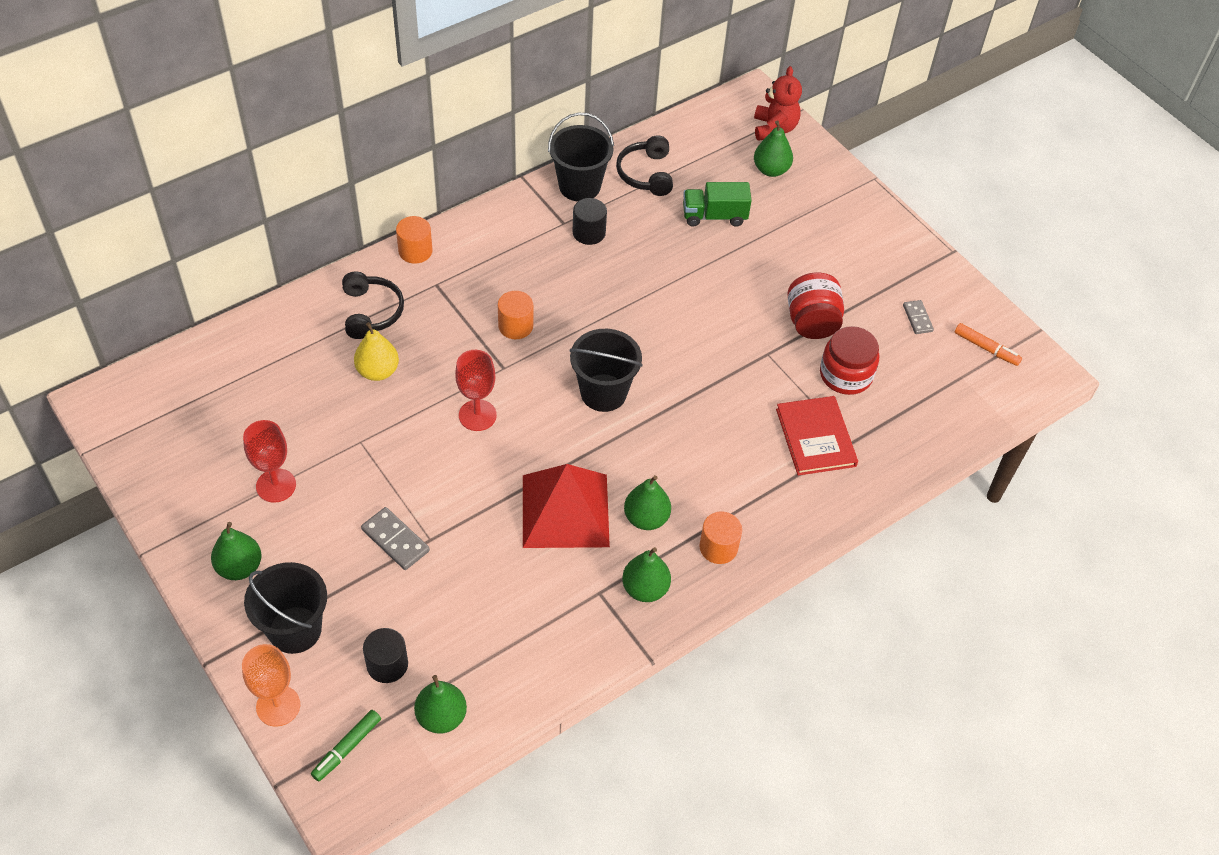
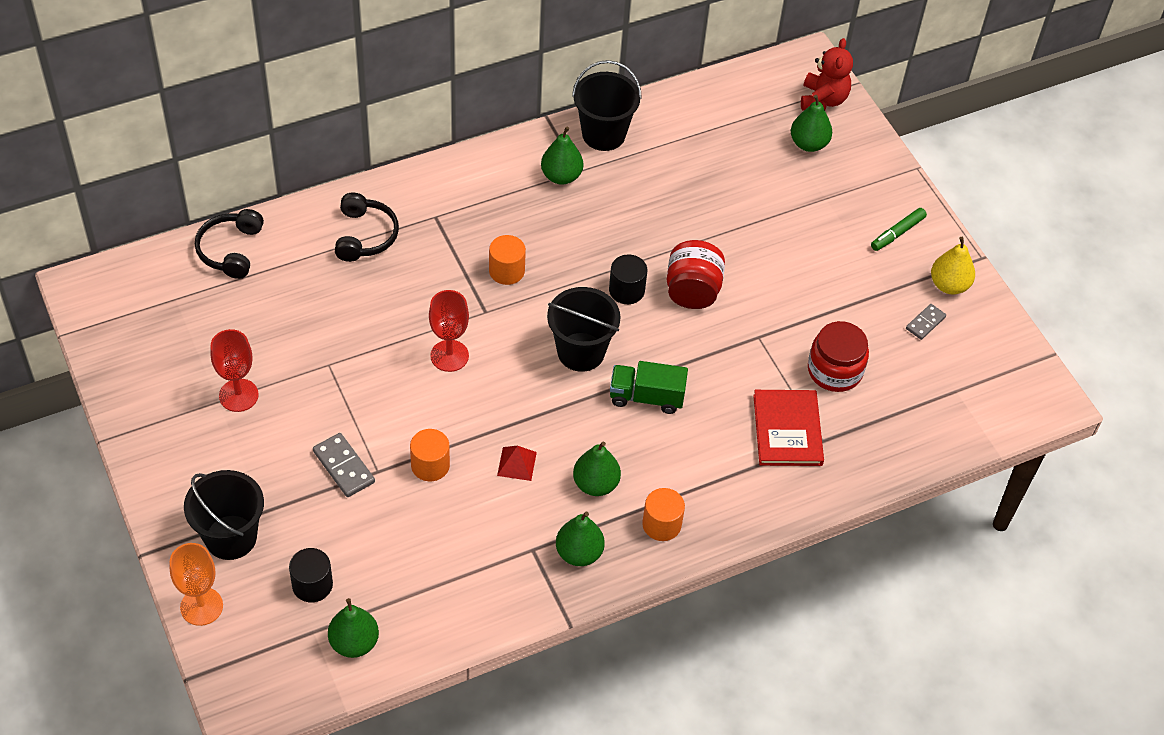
camera: 10 degrees right, 0 degrees up
green pear [211,522,262,580] -> green pear moved to [541,127,583,185]
green marker [311,710,381,782] -> green marker moved to [871,208,927,251]
yellow pear [354,322,399,381] -> yellow pear moved to [931,237,975,295]
orange cylinder [396,216,433,264] -> orange cylinder moved to [410,429,450,481]
red pyramid [523,464,610,548] -> red pyramid [497,446,537,481], size x0.40
black cylinder [573,198,607,245] -> black cylinder moved to [609,254,647,304]
black headphones [616,135,673,196] -> black headphones moved to [195,209,264,279]
green truck [683,182,752,227] -> green truck moved to [610,361,688,414]
red jar [787,272,844,339] -> red jar moved to [667,240,725,309]
grey domino [903,300,934,334] -> grey domino turned 45 degrees clockwise [906,304,946,340]
orange marker [955,323,1022,366] -> none

